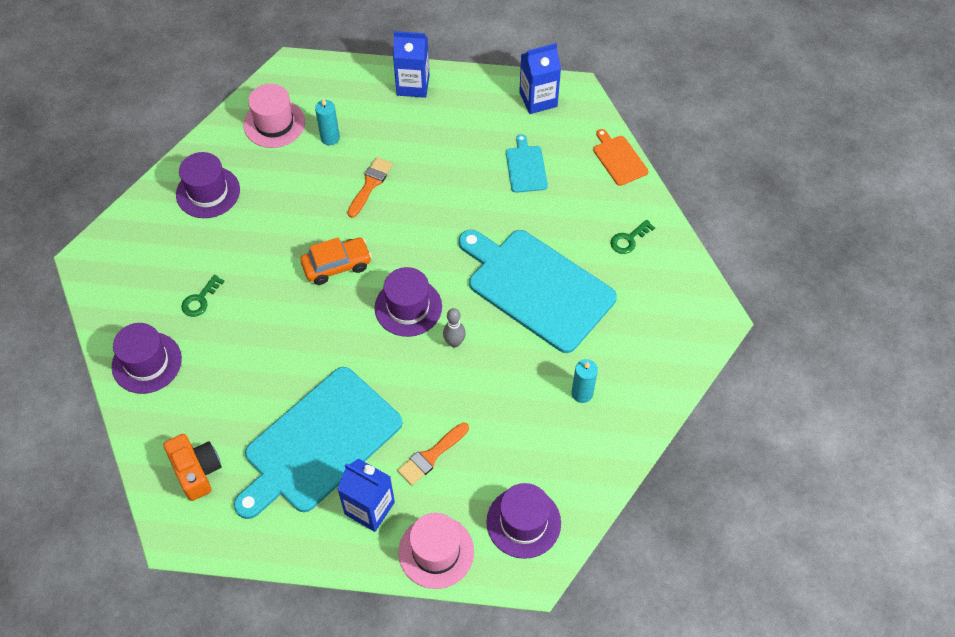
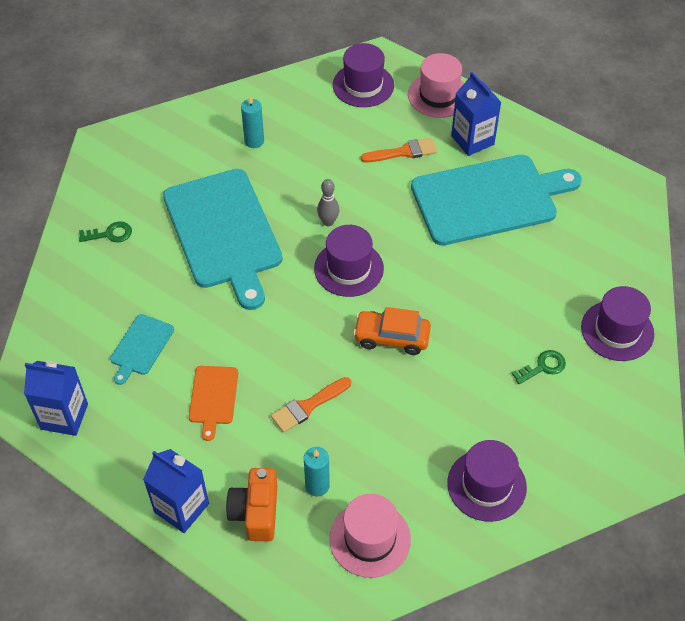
camera: 150 degrees left, 5 degrees down
orange camera [164,434,222,501] -> orange camera moved to [226,468,277,541]
orange cutting board [593,129,648,186] -> orange cutting board moved to [189,366,238,441]

